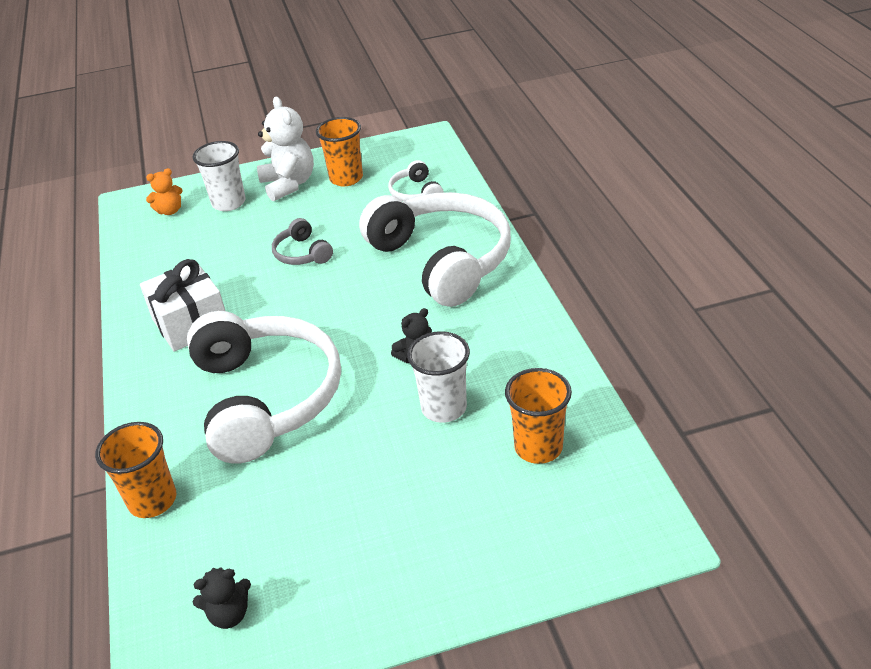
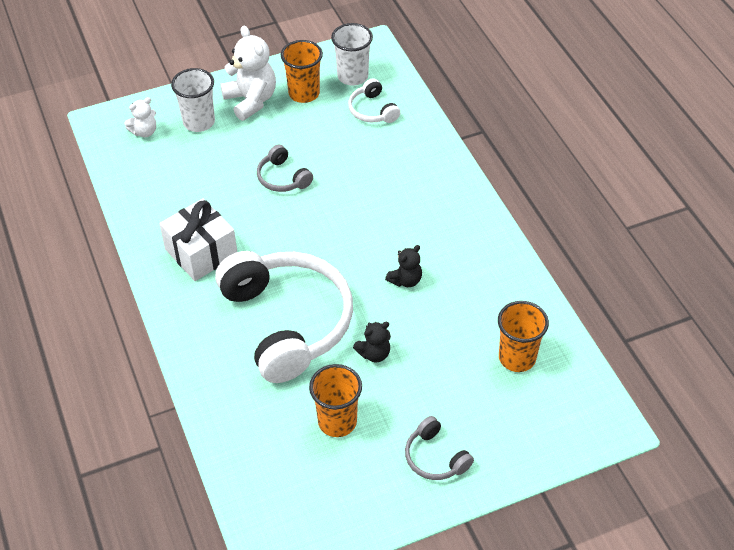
camera: 10 degrees left, 10 degrees up
orange cup [95,422,176,518] -> orange cup moved to [309,364,362,437]
orange teddy bear [146,168,183,215] -> white teddy bear [124,97,156,137]
black teddy bear [193,567,251,629] -> black teddy bear moved to [353,322,391,362]
white headphones [359,192,511,307] -> none
white cup [407,331,470,423] -> white cup moved to [331,23,373,86]
none -> grey headphones [405,416,474,480]

